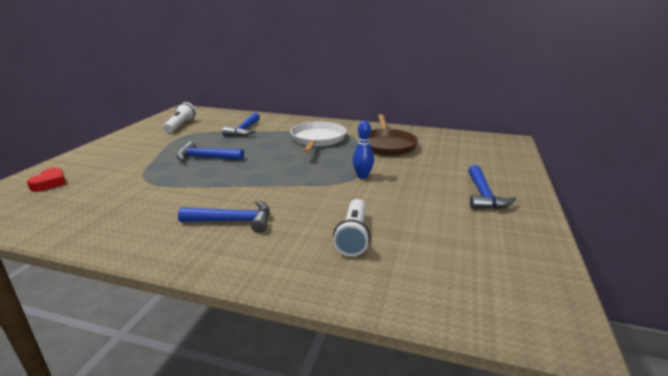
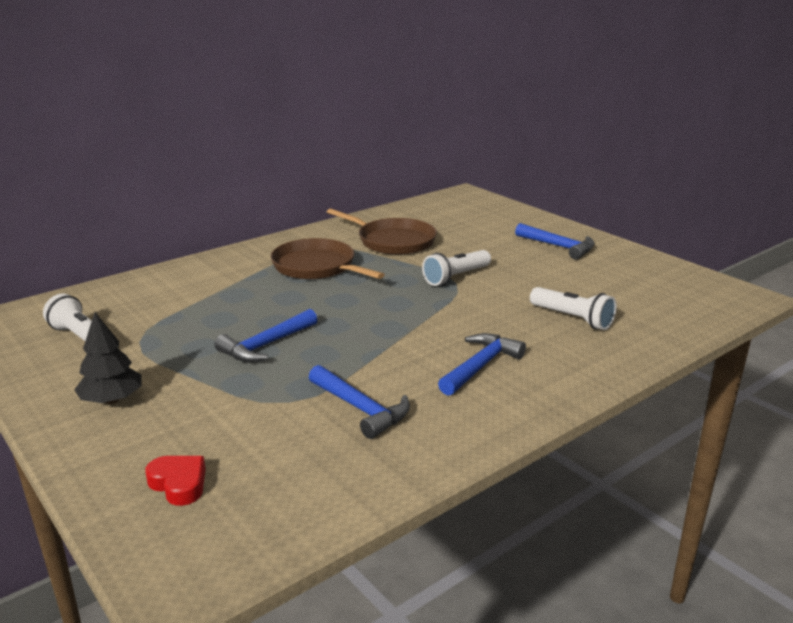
camera: 55 degrees left, 0 degrees up
blue hammer [222,113,260,137] -> blue hammer moved to [309,365,410,439]
white pan [290,122,347,153] -> brown pan [270,238,385,279]
blue bowling pin [352,121,374,179] -> white flashlight [422,250,491,286]
none -> black tree [74,312,142,404]

